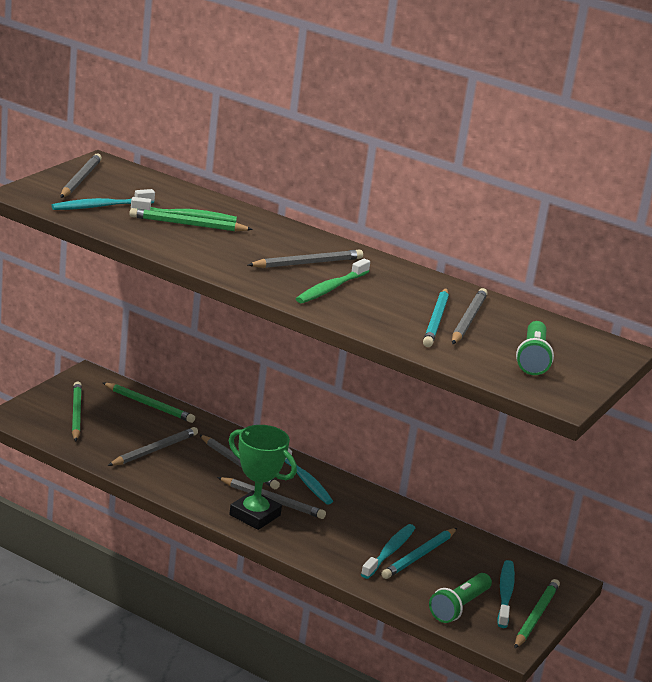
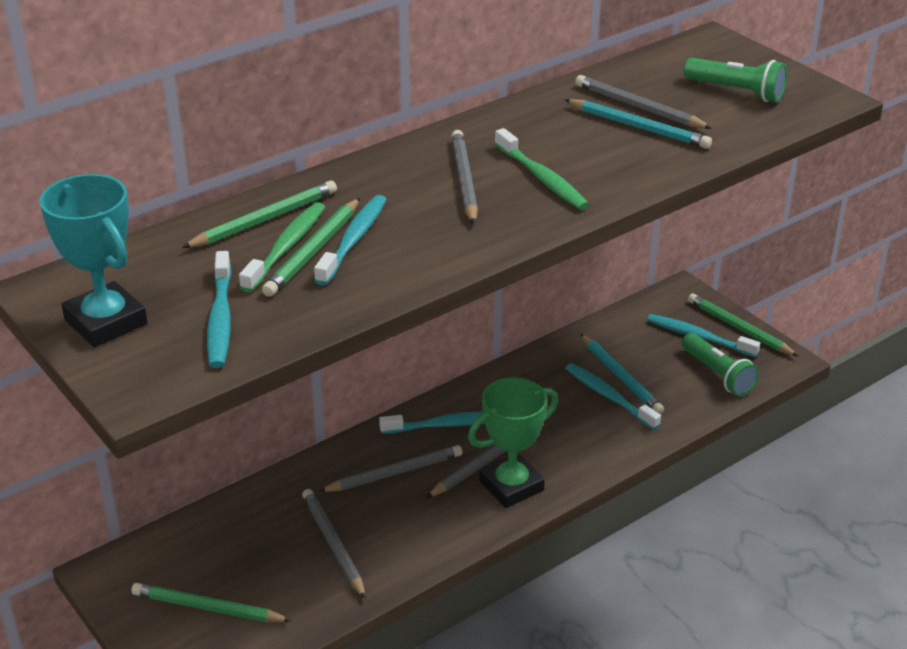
camera: 65 degrees left, 10 degrees up
grey pencil [60,154,102,198] -> turquoise trophy [39,174,148,347]
green pencil [103,383,195,423] -> green pencil moved to [182,181,337,248]
none -> turquoise toothbrush [314,195,387,286]

